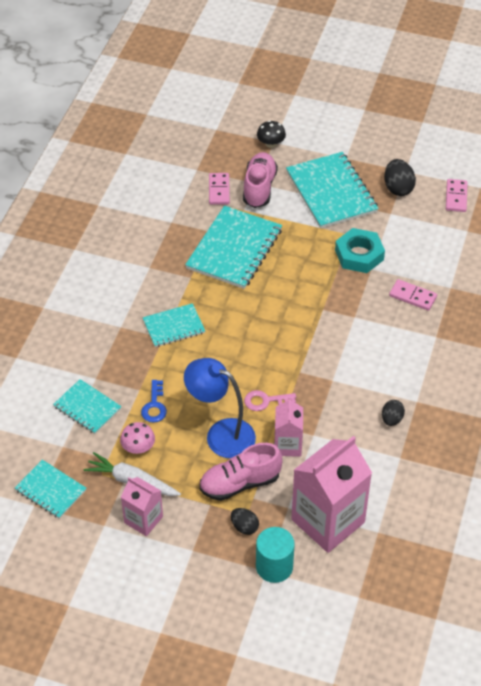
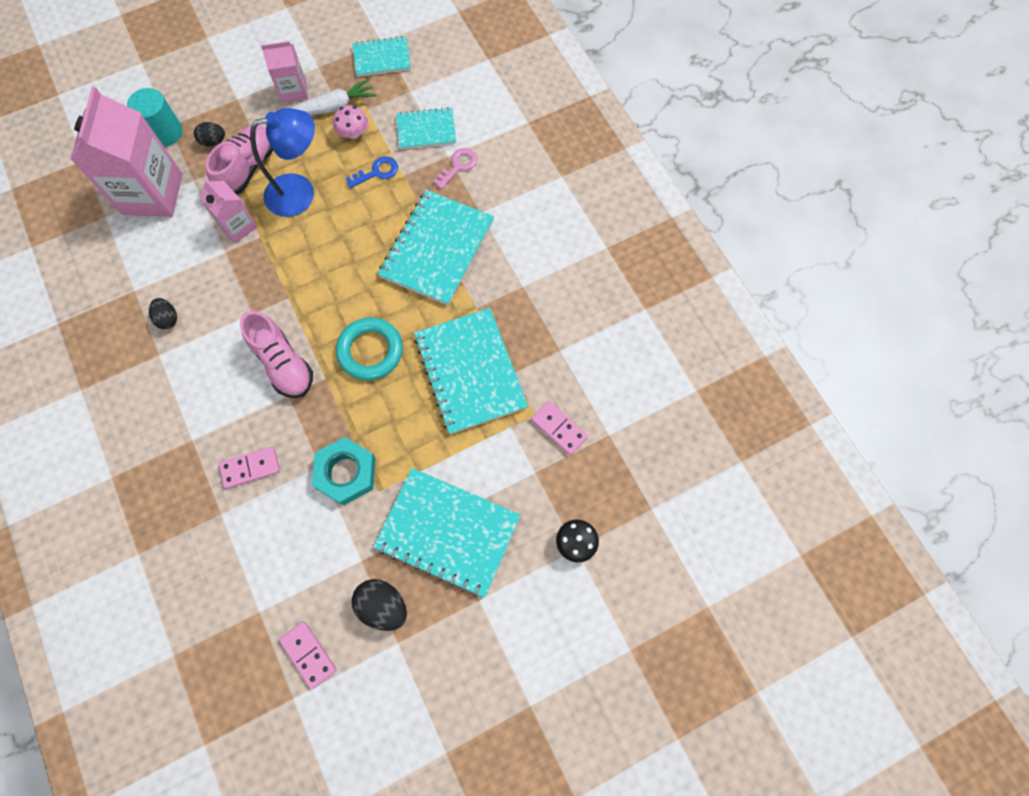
camera: 135 degrees right, 20 degrees up
blue key [141,380,167,423] -> blue key turned 105 degrees clockwise [346,156,398,188]
turquoise notebook [143,303,205,347] -> turquoise notebook [378,190,494,305], size x1.77
pink shoe [243,152,278,208] -> pink shoe moved to [240,311,313,398]
pink key [244,390,296,411] -> pink key moved to [433,148,477,189]
none -> turquoise ring [336,317,403,380]

